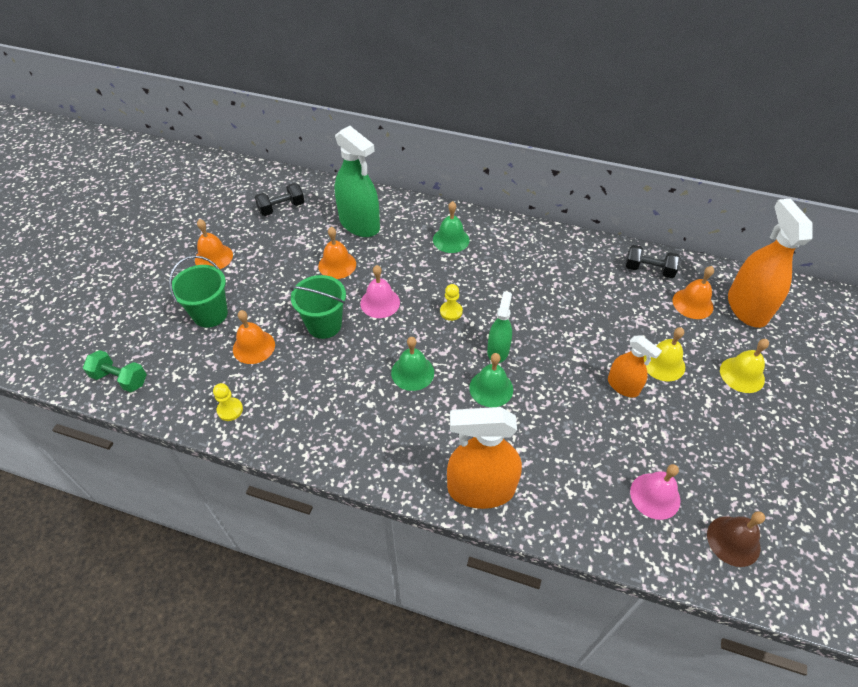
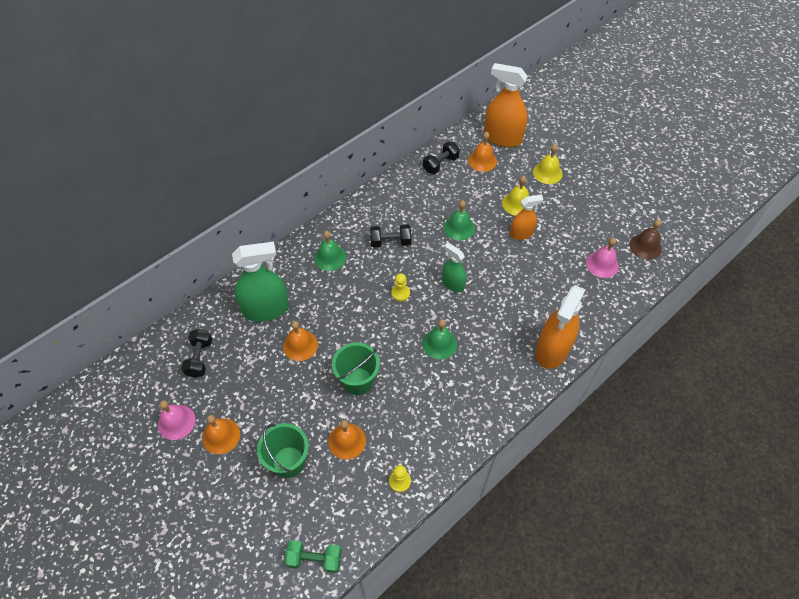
camera: 60 degrees left, 5 degrees up
green dumbbell [83,350,147,392] -> green dumbbell turned 45 degrees clockwise [285,540,341,573]
pink bell [360,265,400,318] -> pink bell moved to [158,400,196,440]
green bell [469,353,513,407] -> green bell moved to [444,200,475,241]
none -> black dumbbell [370,224,411,247]

